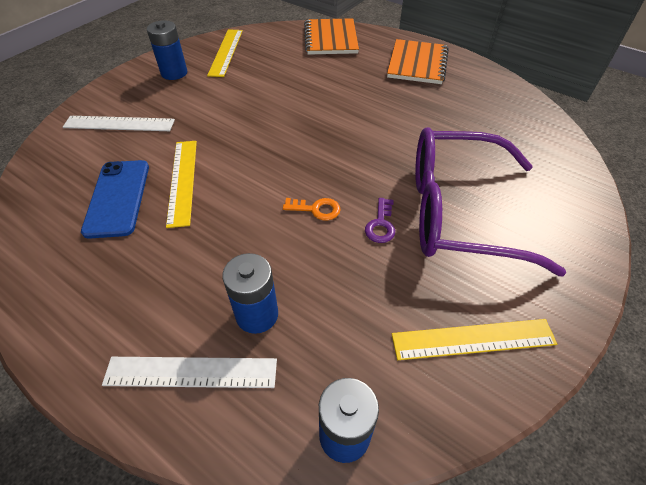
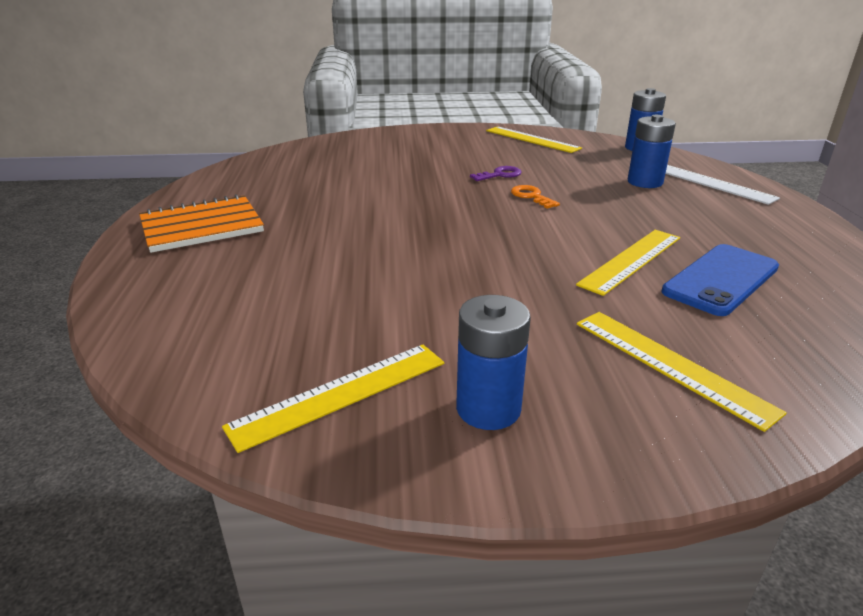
camera: 130 degrees left, 20 degrees down
white ruler [63,116,175,131] -> yellow ruler [577,312,787,432]
orange notebook [304,18,359,55] -> none
purple glasses [415,127,566,277] -> none

